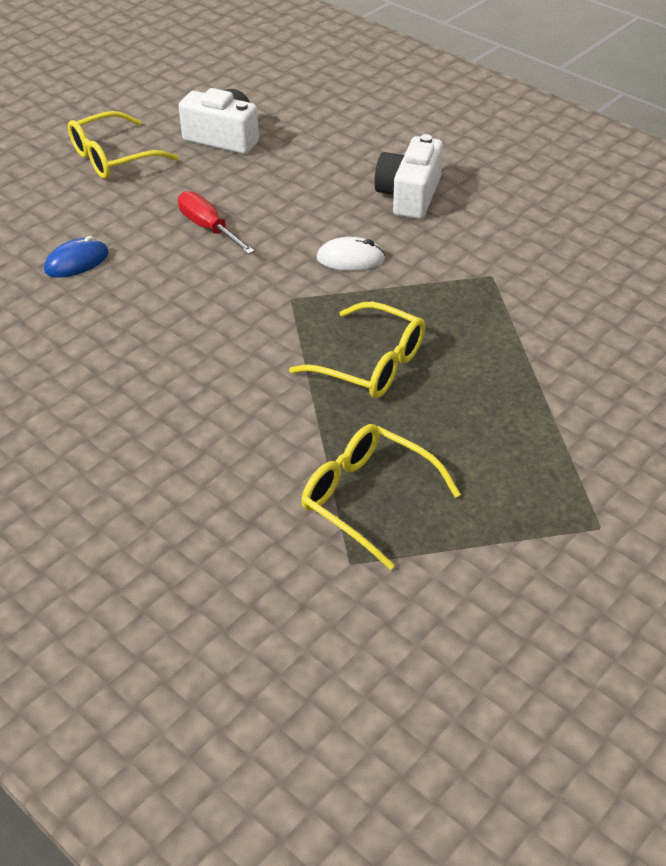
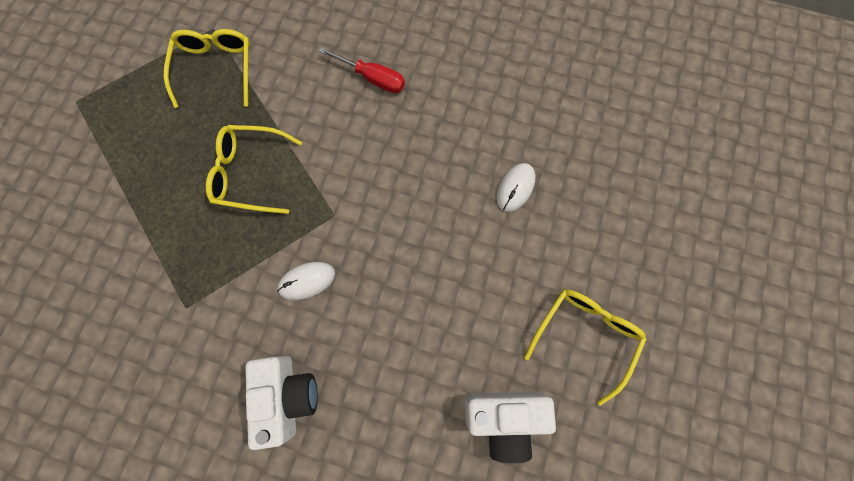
camera: 155 degrees right, 30 degrees up
blue mouse [44,236,109,278] -> white mouse [496,163,535,212]
red screwdriver [178,191,255,254] -> red screwdriver moved to [319,47,405,93]
yellow glasses [301,424,461,570] -> yellow glasses turned 105 degrees counterclockwise [164,29,250,108]

